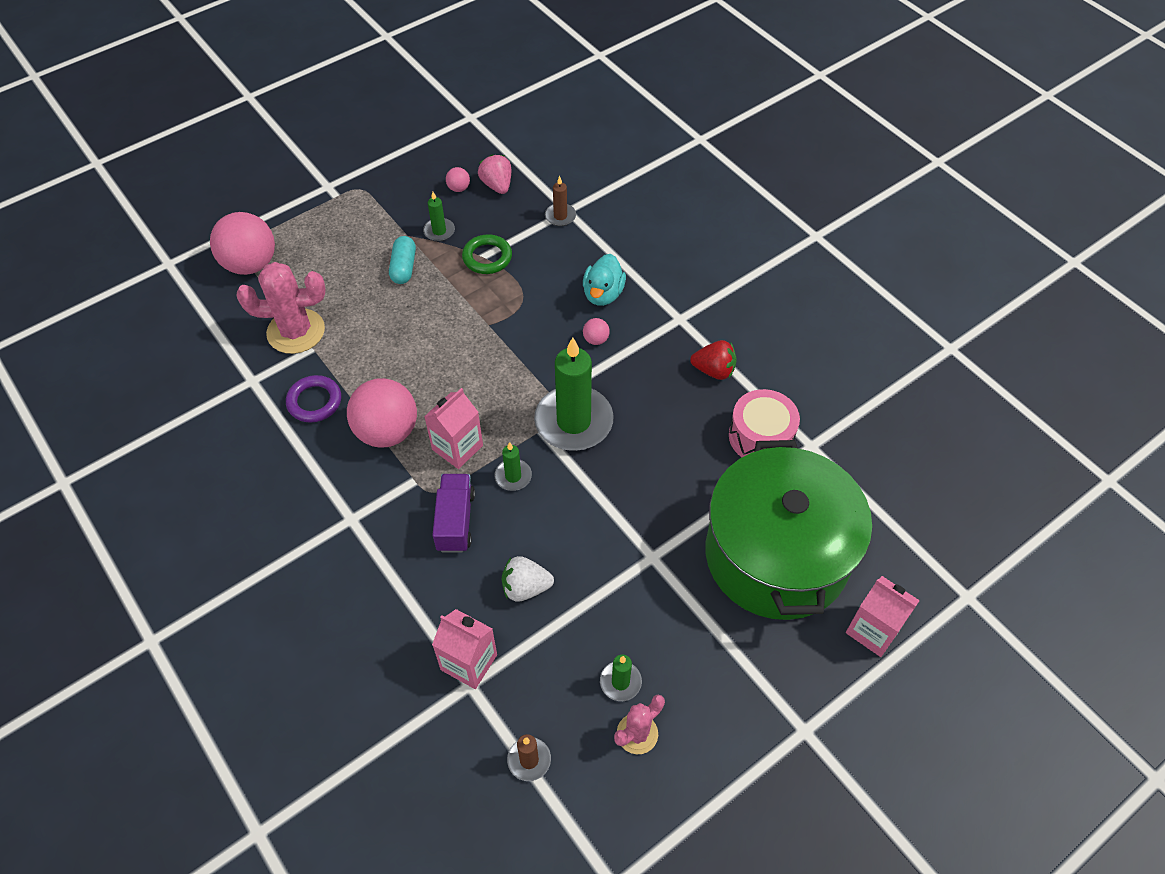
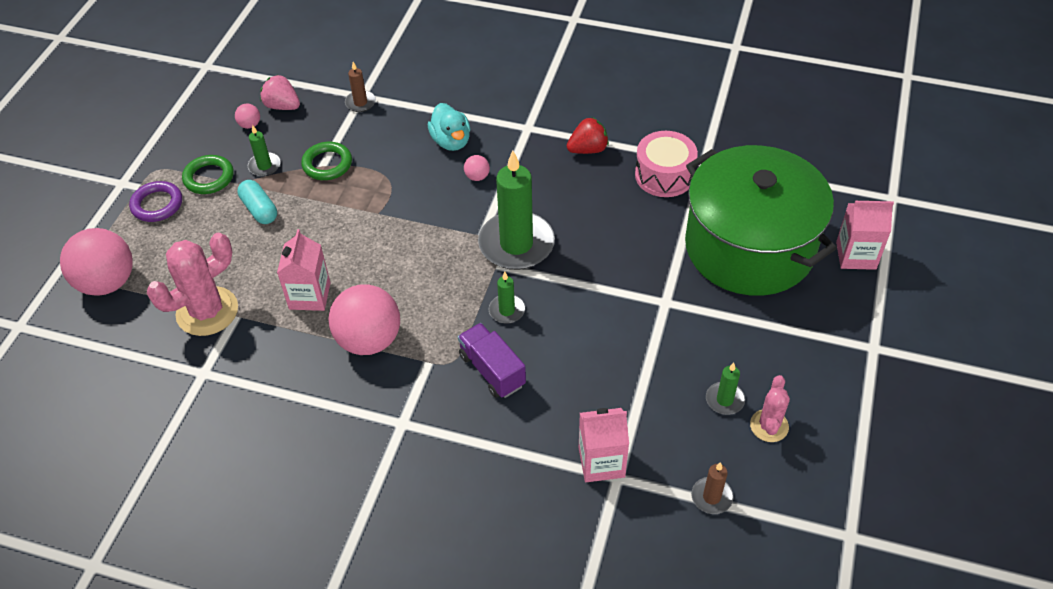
camera: 35 degrees left, 5 degrees down
purple ring [286,375,341,422] -> purple ring moved to [129,181,182,222]
pink carton [424,388,483,469] -> pink carton moved to [277,229,331,311]
white strawberry [502,556,554,602] -> none
none -> green ring [182,155,234,194]

